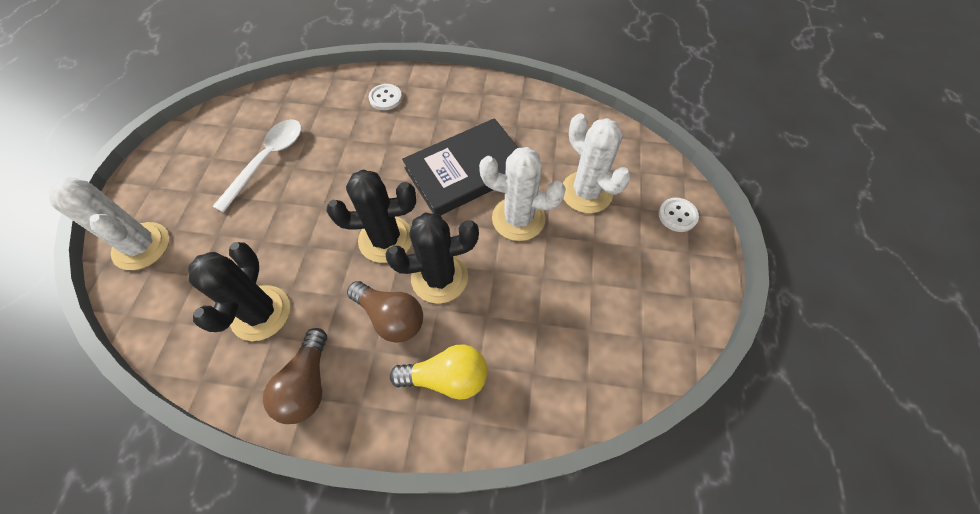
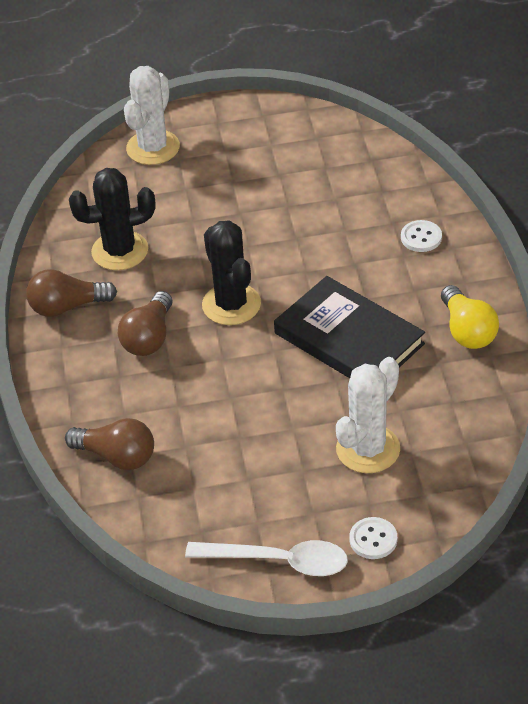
camera: 75 degrees right, 15 degrees down
white spoon [212,119,302,213] -> white spoon moved to [185,540,348,576]
black cactus [385,212,479,304] -> none
yellow light bulb [390,345,488,400] -> yellow light bulb moved to [441,285,499,349]
white cactus [479,147,566,241] -> none
none -> brown light bulb [65,418,154,470]

